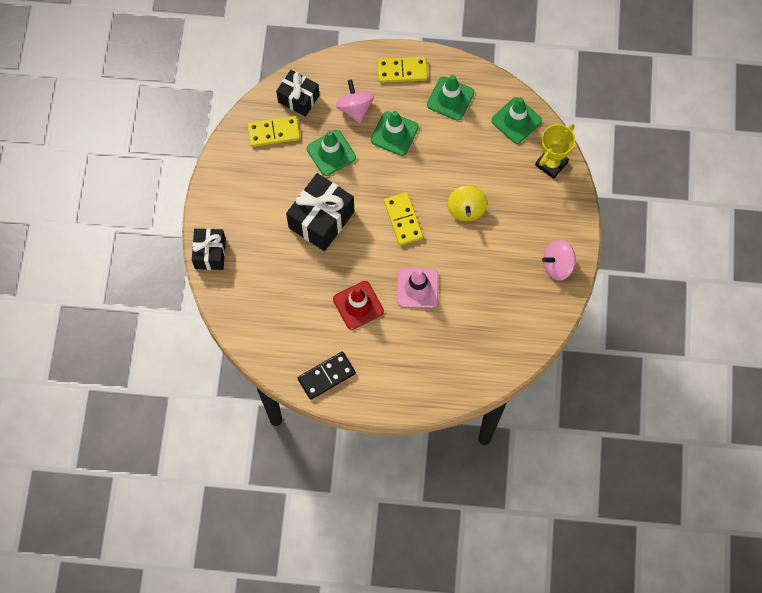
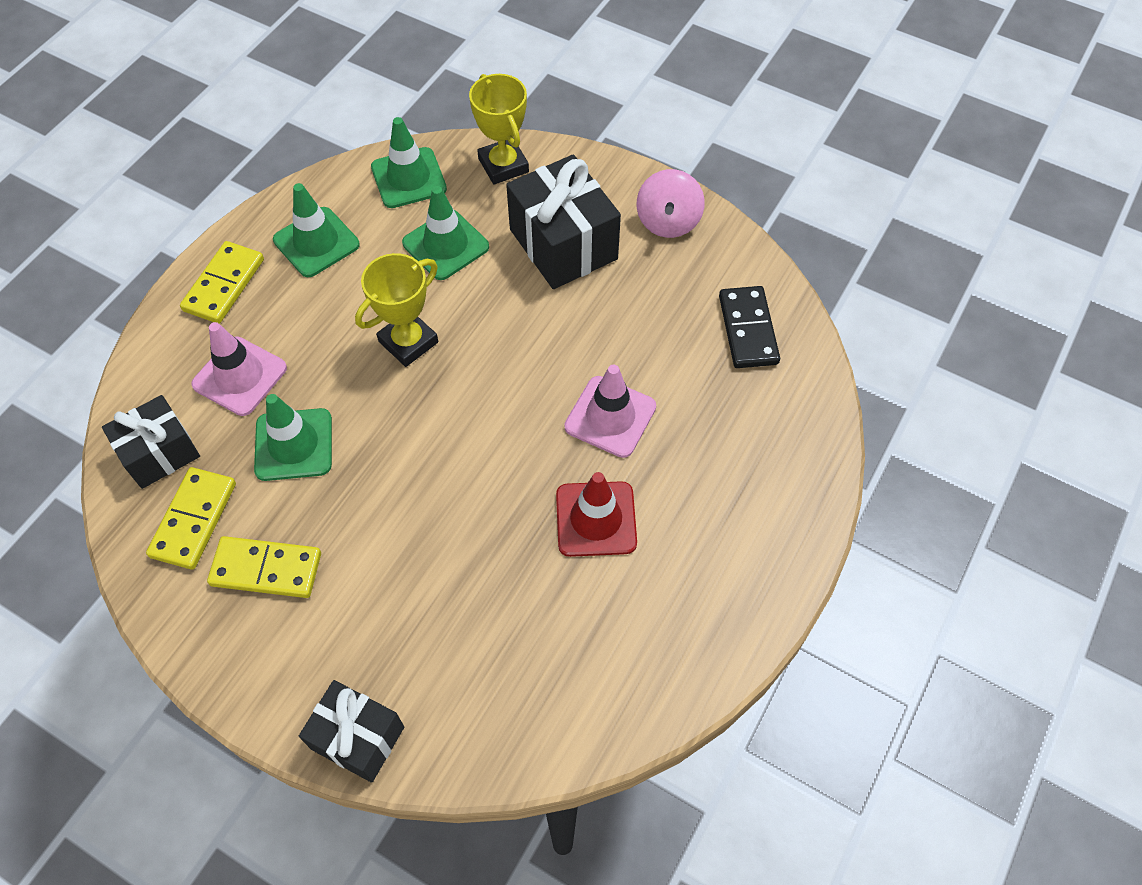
camera: 65 degrees left, 10 degrees down
black gift [286,173,355,251] -> black gift moved to [506,155,621,289]
black domino [298,352,356,400] -> black domino moved to [719,286,780,368]
pink spinning top [336,80,374,123] -> pink traffic cone [191,322,287,416]
green traffic cone [371,111,419,156] -> green traffic cone moved to [402,186,489,280]
yellow domino [384,192,423,245] -> yellow domino moved to [207,536,321,598]
yellow spinning top [447,186,487,221] -> none
none -> yellow trophy [355,253,438,367]

